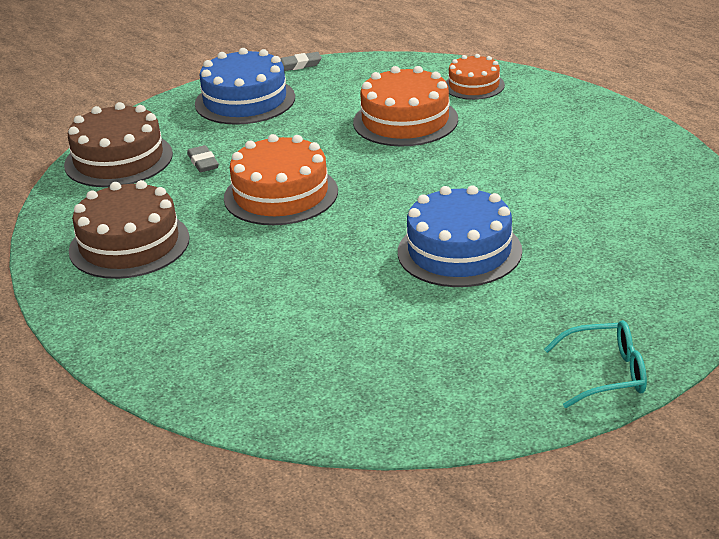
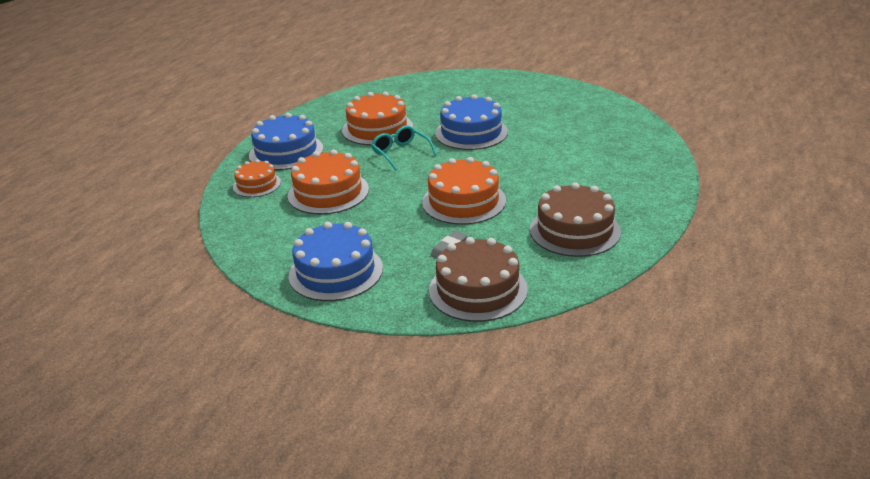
camera: 120 degrees left, 0 degrees up
grey eraser [280,52,322,71] -> none
turquoise glasses [544,320,647,408] -> turquoise glasses moved to [372,126,437,171]
none -> blue cake [249,113,323,170]
none -> orange cake [342,92,413,145]

